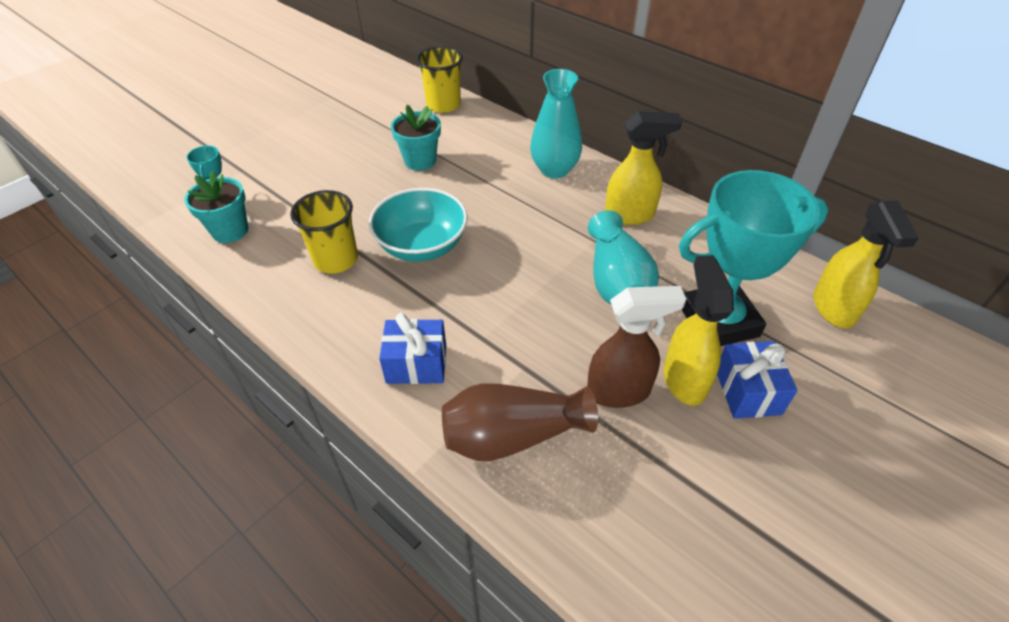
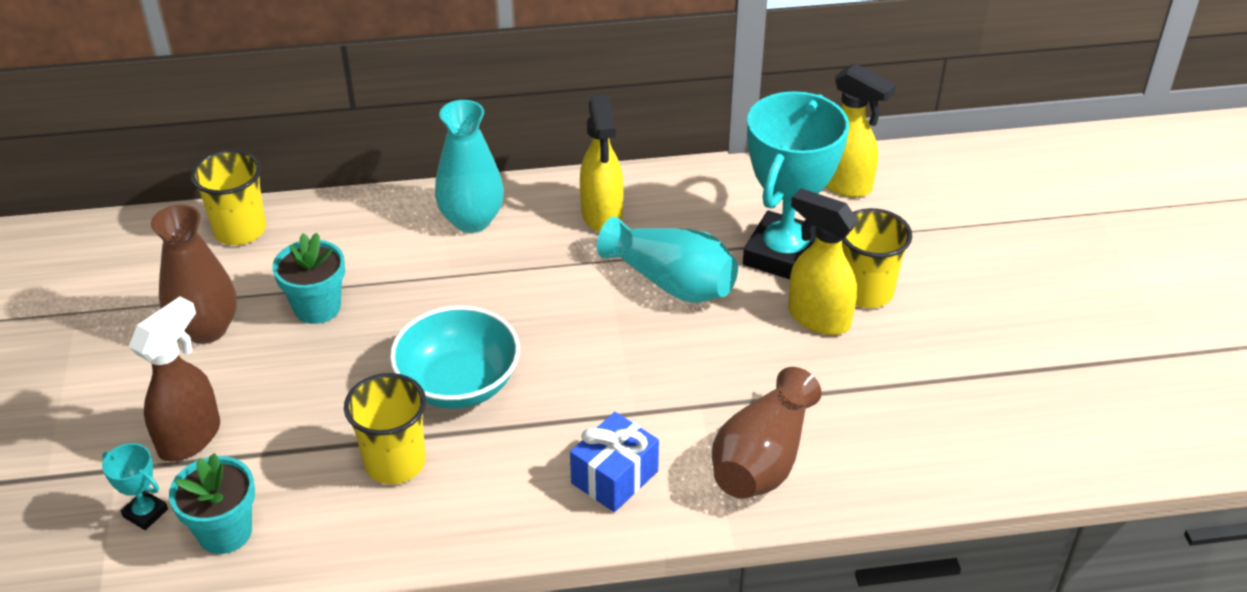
camera: 50 degrees left, 5 degrees down
brown spray bottle [587,286,686,408] -> brown spray bottle moved to [129,296,220,462]
yellow spray bottle [605,111,682,225] -> yellow spray bottle turned 135 degrees clockwise [580,95,624,232]
blue gift [717,341,798,419] -> yellow cup [842,208,912,308]
none -> brown vase [151,205,237,344]

